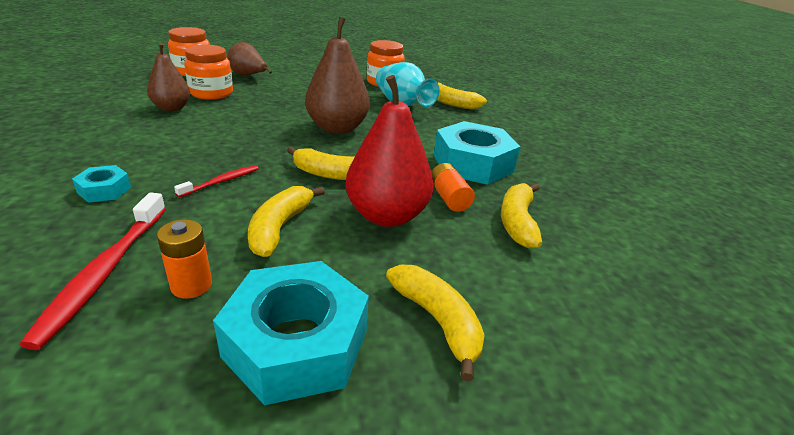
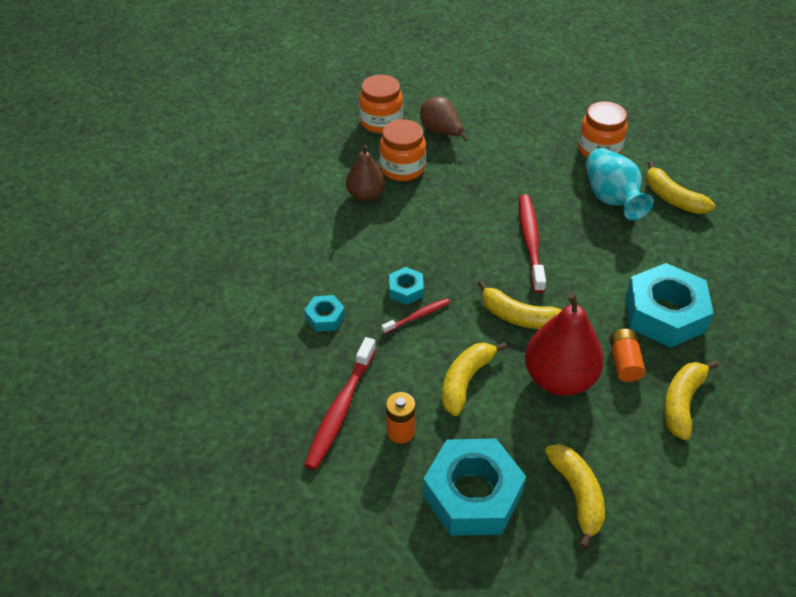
camera: 20 degrees right, 15 degrees up
brown pear [305,17,370,134] -> red toothbrush [519,194,546,293]
none -> turquoise nut [389,267,424,305]

